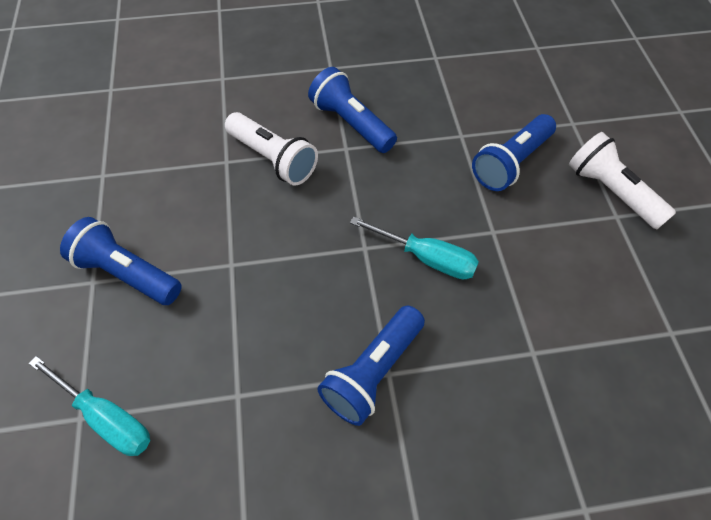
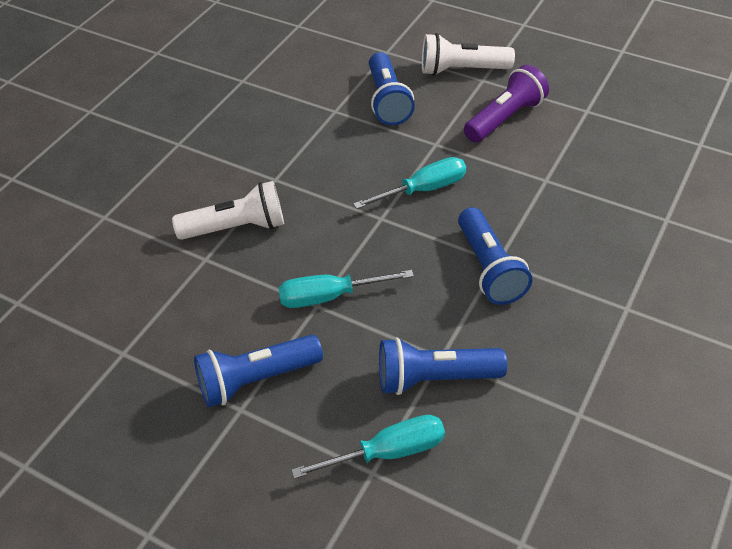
camera: 50 degrees left, 10 degrees down
blue flashlight [308,67,397,153] -> blue flashlight moved to [379,337,507,395]
none -> turquoise screwdriver [278,270,414,308]
none -> purple flashlight [464,65,549,143]

